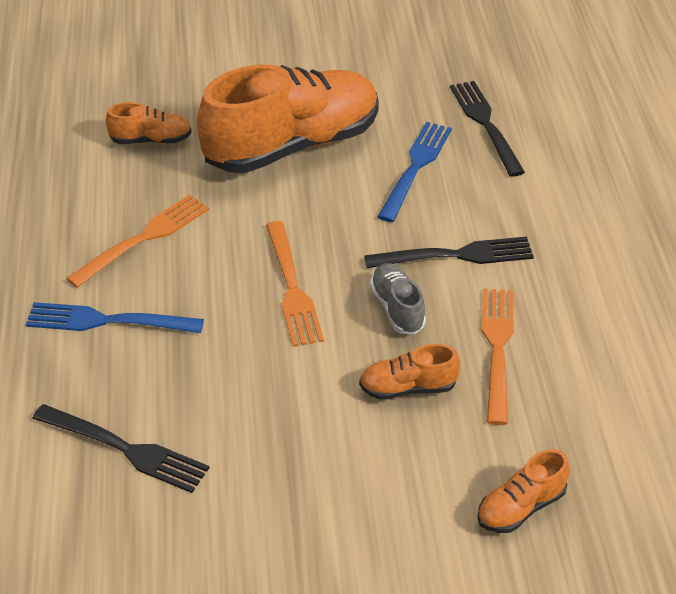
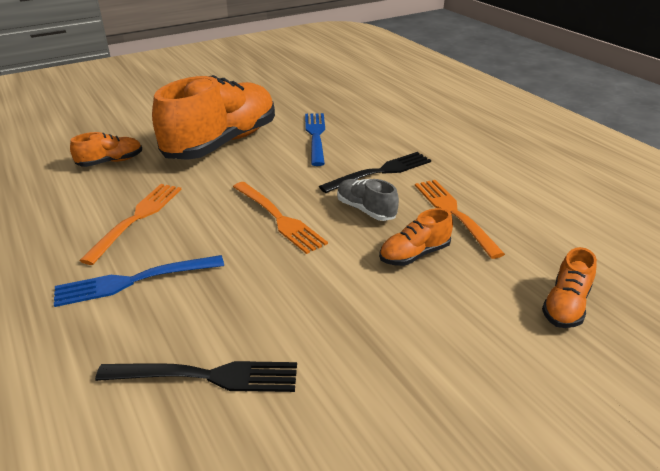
camera: 25 degrees left, 10 degrees down
black fork [450,81,525,177] -> none

